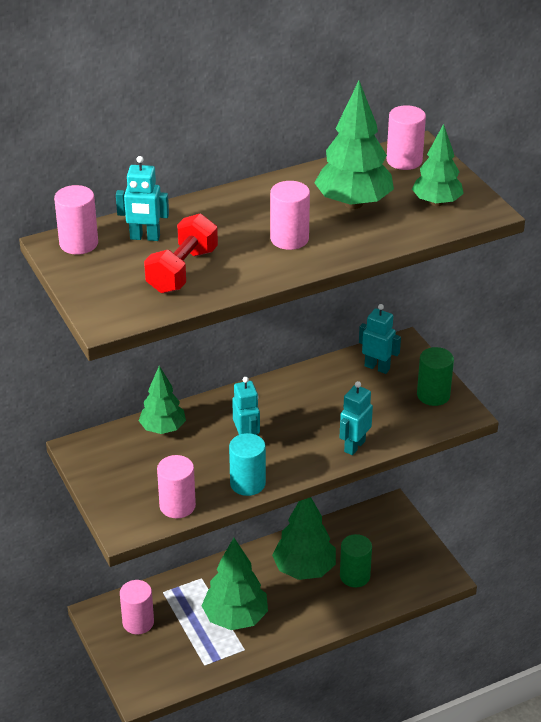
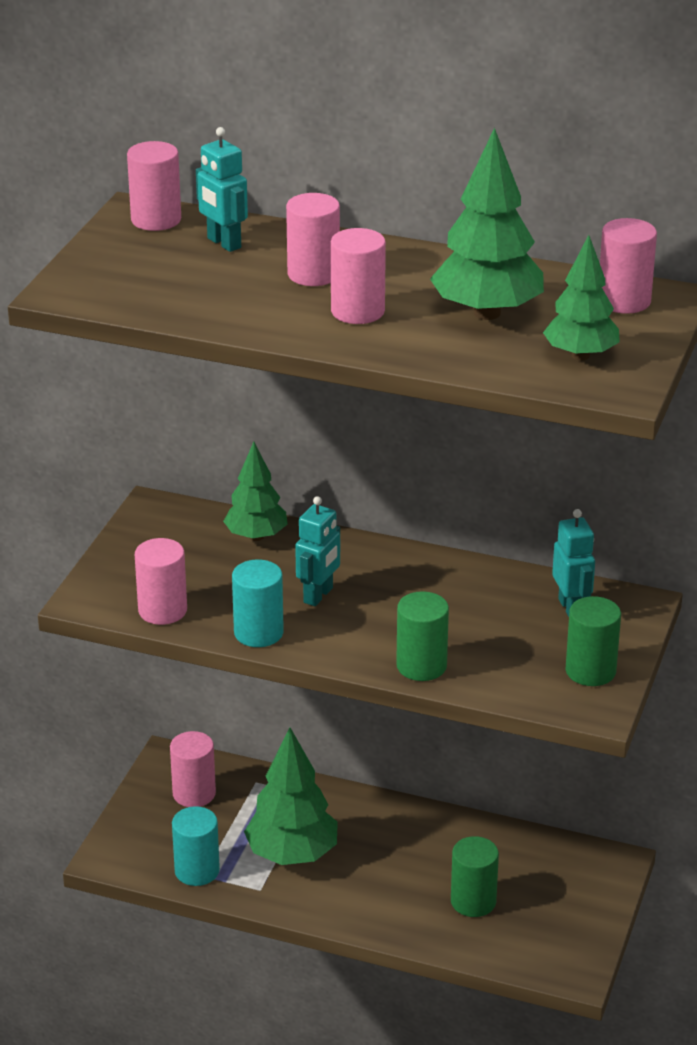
camera: 45 degrees right, 5 degrees down
red dumbbell [144,214,218,294] -> none
green tree [272,497,336,580] -> none
turquoise robot [339,381,373,455] -> green cylinder [396,591,449,681]
none -> turquoise cylinder [172,806,220,886]
none -> pink cylinder [286,193,340,286]

